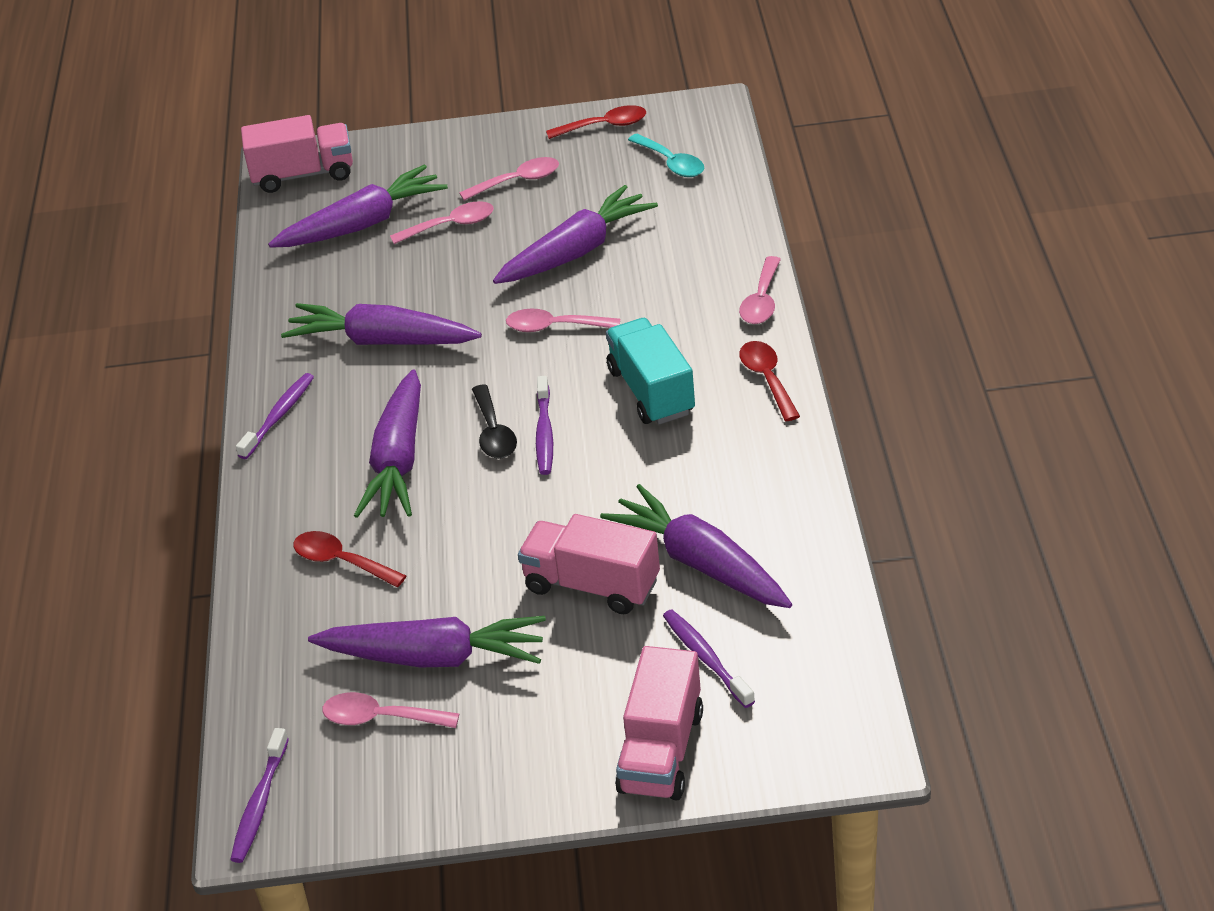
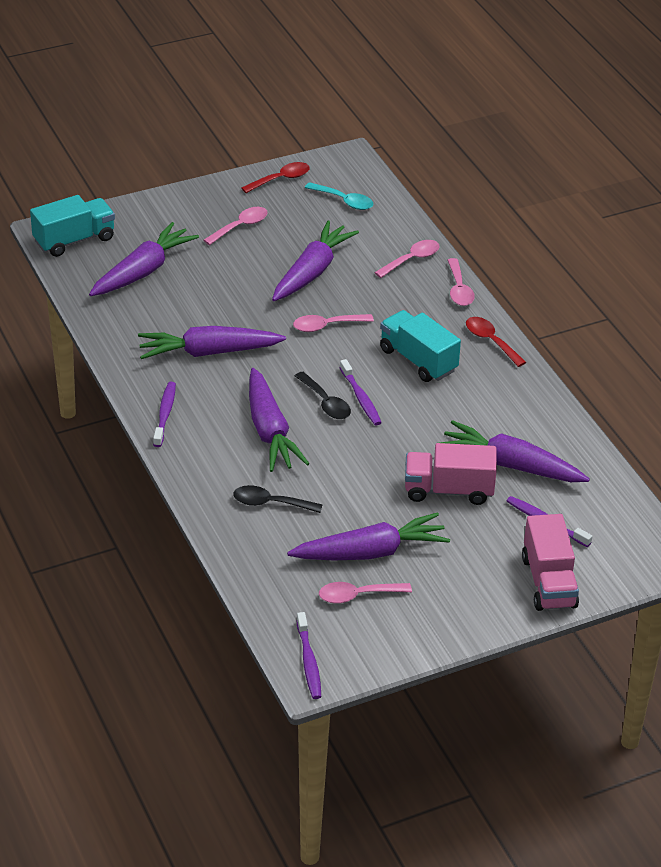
camera: 25 degrees left, 0 degrees up
pink truck [241,115,353,193] -> turquoise truck [30,195,115,257]
red spoon [293,531,406,587] -> black spoon [233,485,323,513]
pink spoon [390,201,494,244] -> pink spoon moved to [374,240,440,278]

